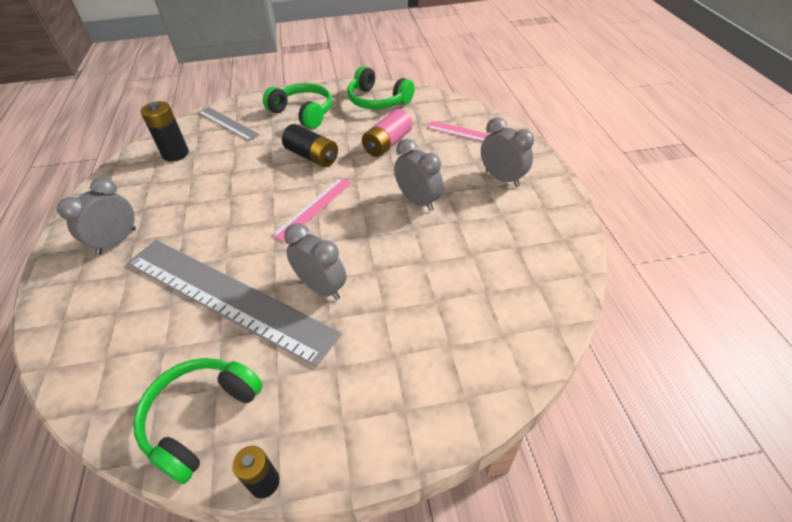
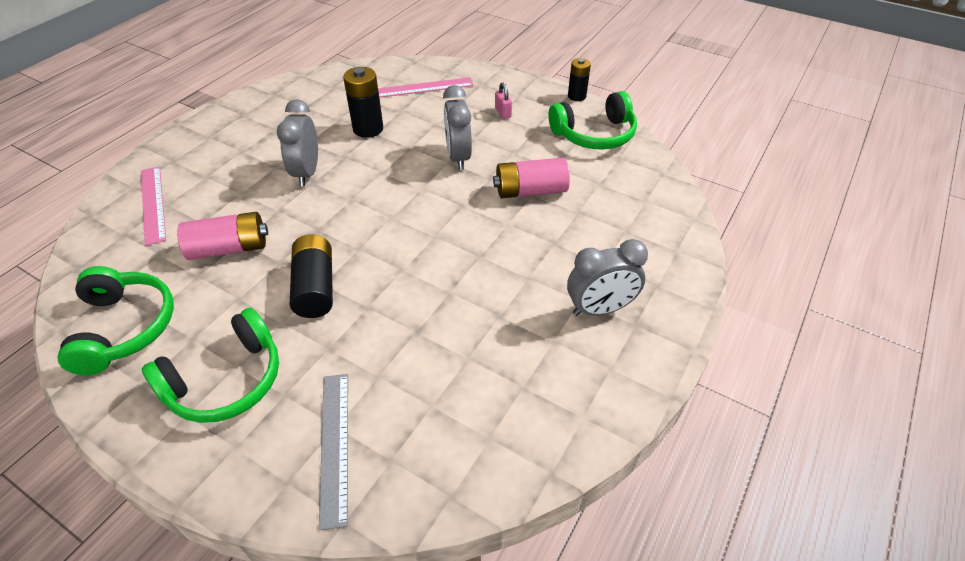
camera: 140 degrees left, 0 degrees up
grey ruler [127,240,342,367] -> pink battery [493,158,570,198]
black battery [141,101,189,162] -> black battery moved to [343,67,383,138]
green headphones [263,83,332,129] -> green headphones turned 120 degrees counterclockwise [142,308,279,423]
pink ruler [272,178,352,242] -> pink ruler moved to [378,77,474,98]
grey clock [481,117,534,187] -> none
none -> pink padlock [495,83,512,119]

